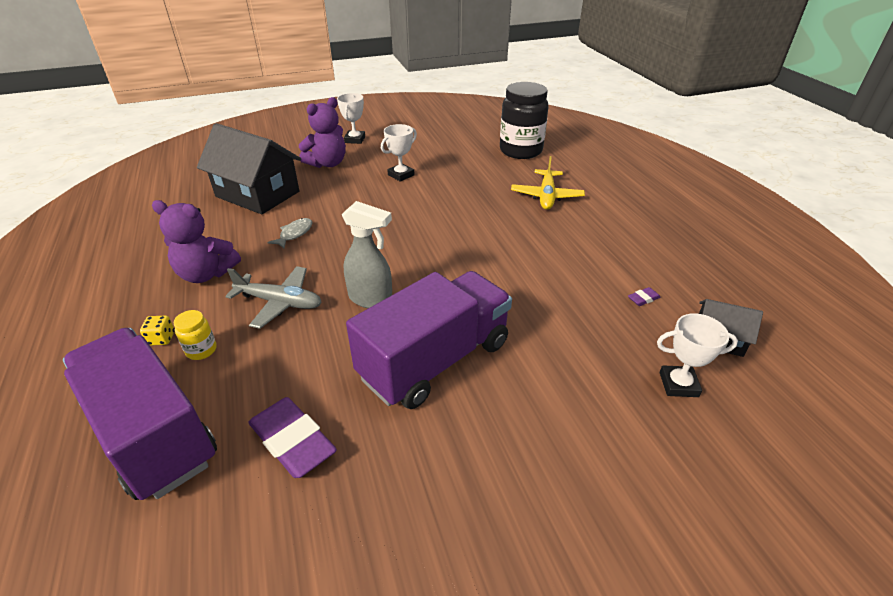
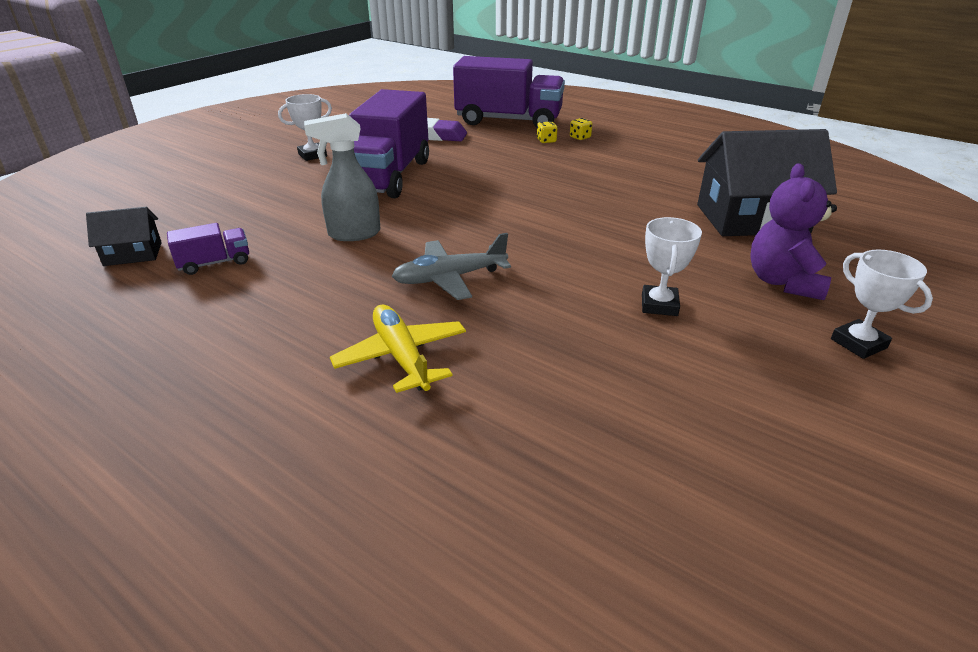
camera: 145 degrees right, 5 degrees down
purple teddy bear [152,200,241,283] -> none
yellow jar [174,310,217,360] -> yellow dice [537,121,557,143]
grey plane [225,266,322,329] -> grey plane moved to [392,233,511,300]
grey fish [267,218,313,249] -> none
grey spray bottle [342,201,392,308] -> grey spray bottle moved to [304,113,380,241]
black jar [500,82,549,159] -> none
purple eraser [628,287,660,306] -> purple truck [167,223,249,275]
white trophy [657,313,738,397] -> white trophy moved to [278,94,332,161]

